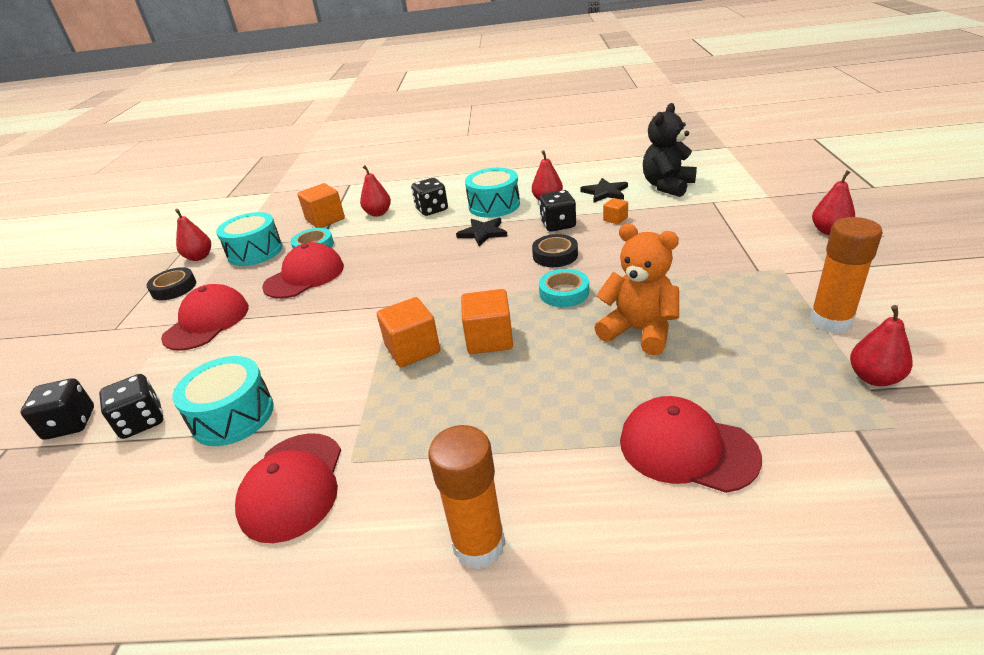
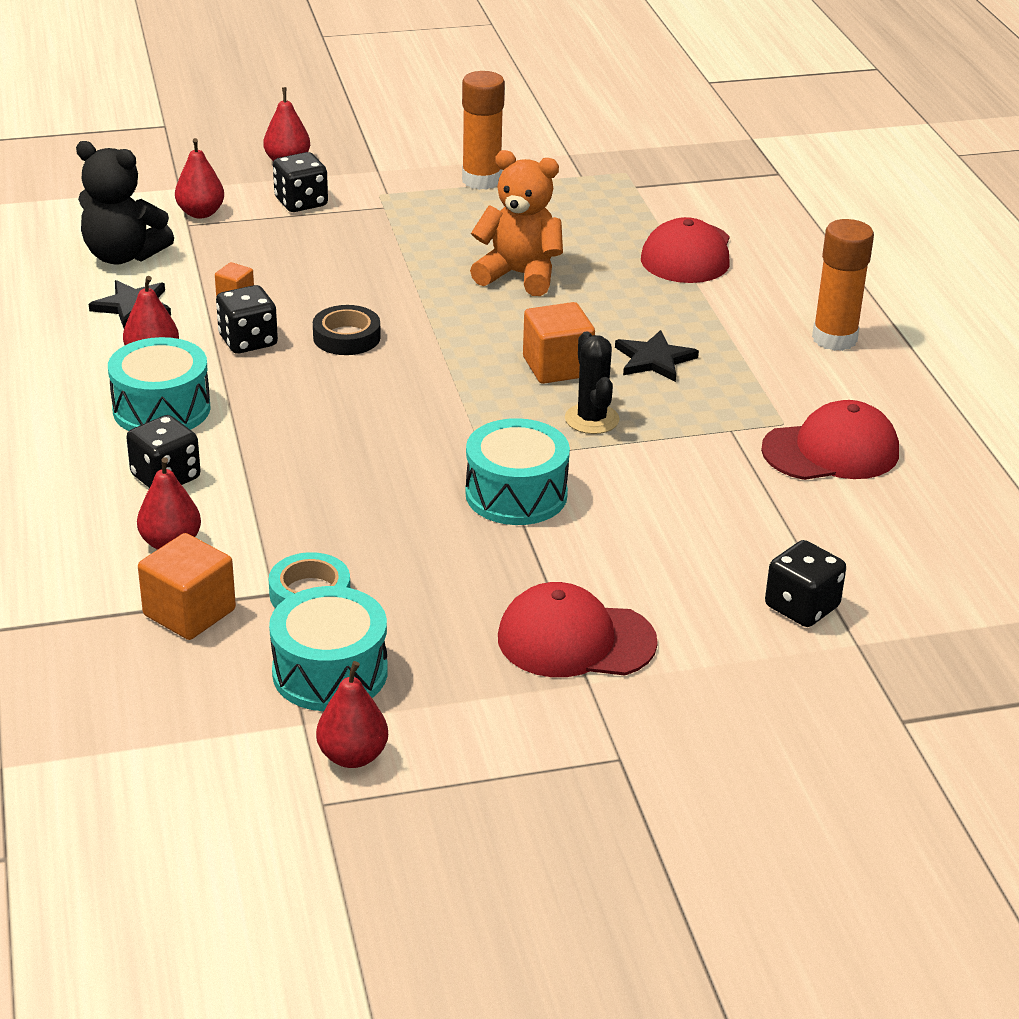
camera: 110 degrees left, 0 degrees up
black dice [20,378,94,440] -> black dice moved to [273,152,328,212]
black tape [146,267,196,300] -> none
turquoise drum [172,356,274,446] -> turquoise drum moved to [466,418,570,525]
red cap [262,242,344,299] -> none
orange cube [377,297,440,367] -> black cactus [565,332,620,434]
black star [456,218,507,246] -> black star moved to [615,330,699,382]
turquoise tape [539,269,589,307] -> none
orange teddy bear [594,224,679,355] -> orange teddy bear turned 90 degrees clockwise [470,150,563,296]
red pear [850,305,913,386] -> red pear moved to [175,138,224,218]

